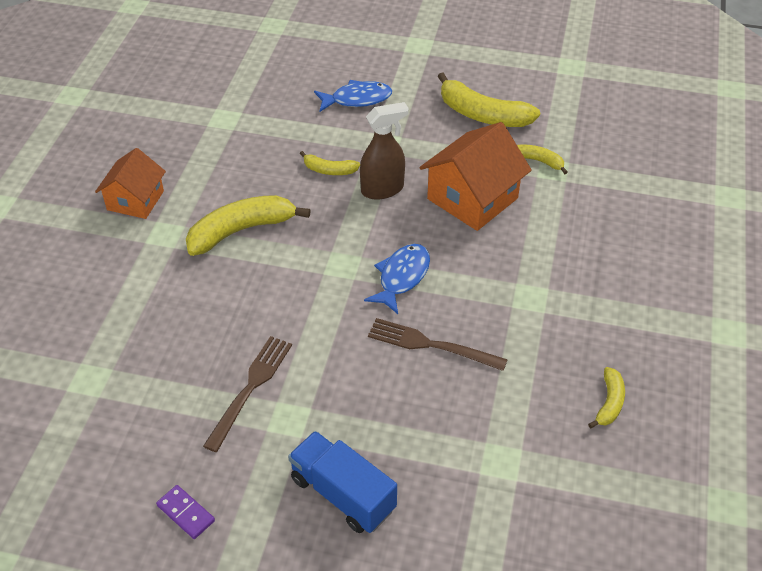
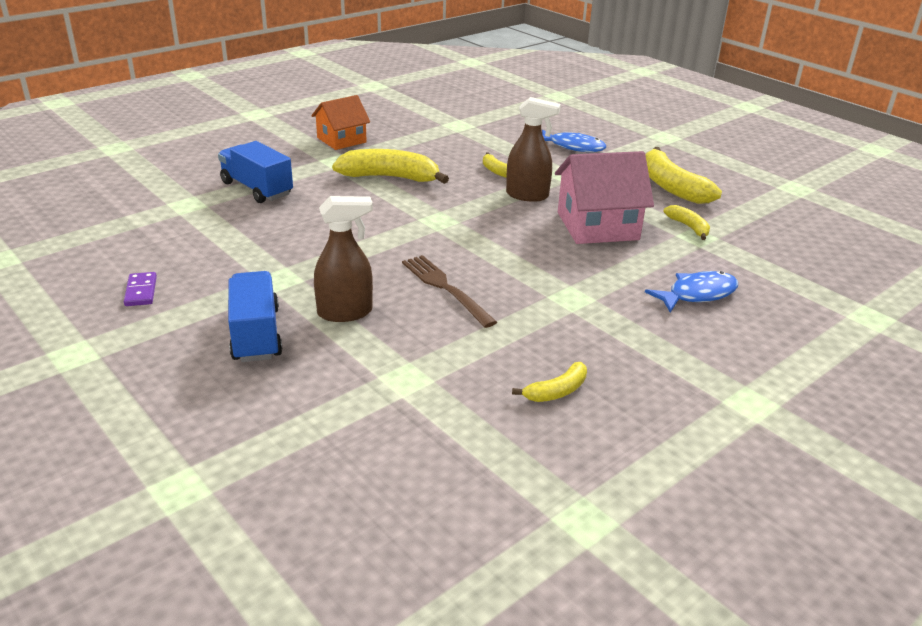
camera: 35 degrees right, 15 degrees down
brown fork [203,336,292,452] -> none
blue fish [364,244,430,314] -> blue fish moved to [645,271,738,313]
orange house [420,122,532,231] -> pink house [555,151,654,244]
none -> blue truck [218,141,293,203]
none -> brown spray bottle [314,196,373,322]

